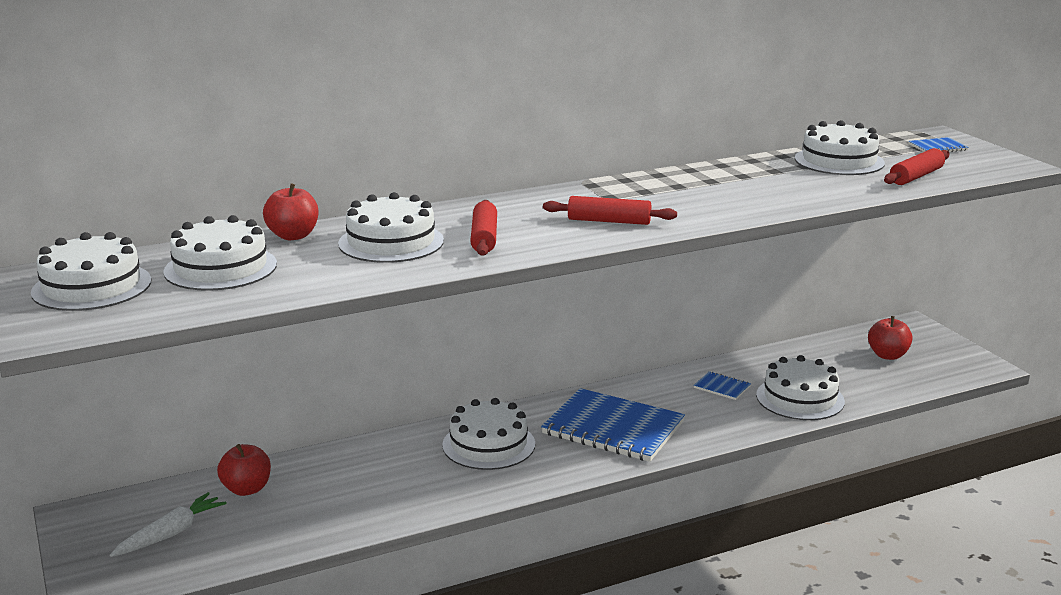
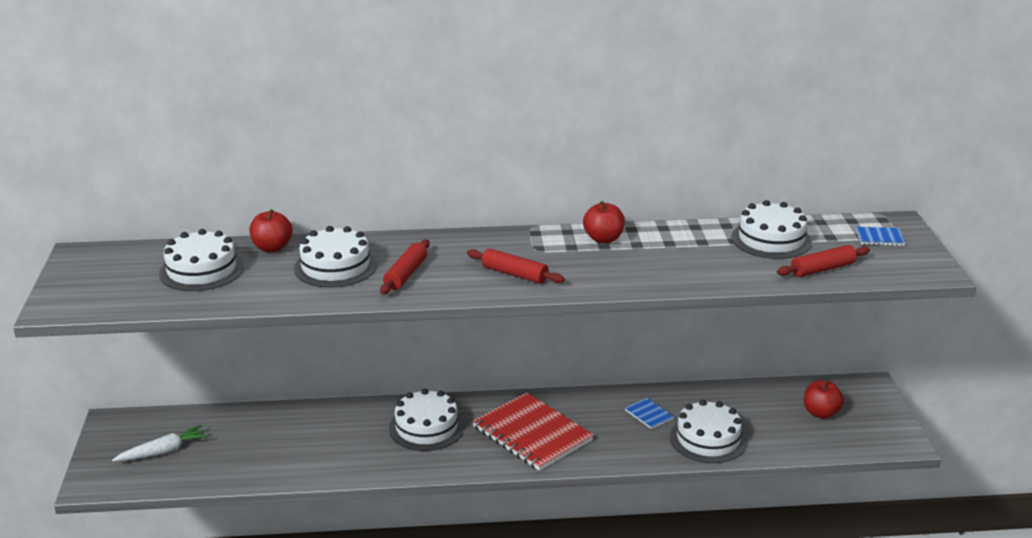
camera: 20 degrees right, 5 degrees up
white cake [31,232,151,311] -> none
red apple [217,444,271,496] -> red apple moved to [583,201,625,243]
blue notebook [541,388,685,462] -> red notebook [472,392,594,471]

